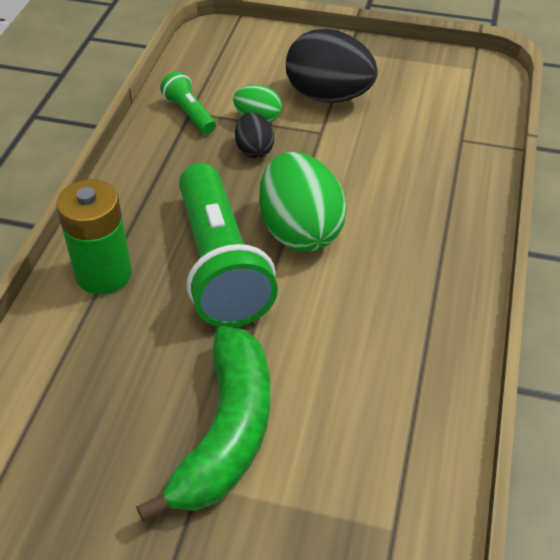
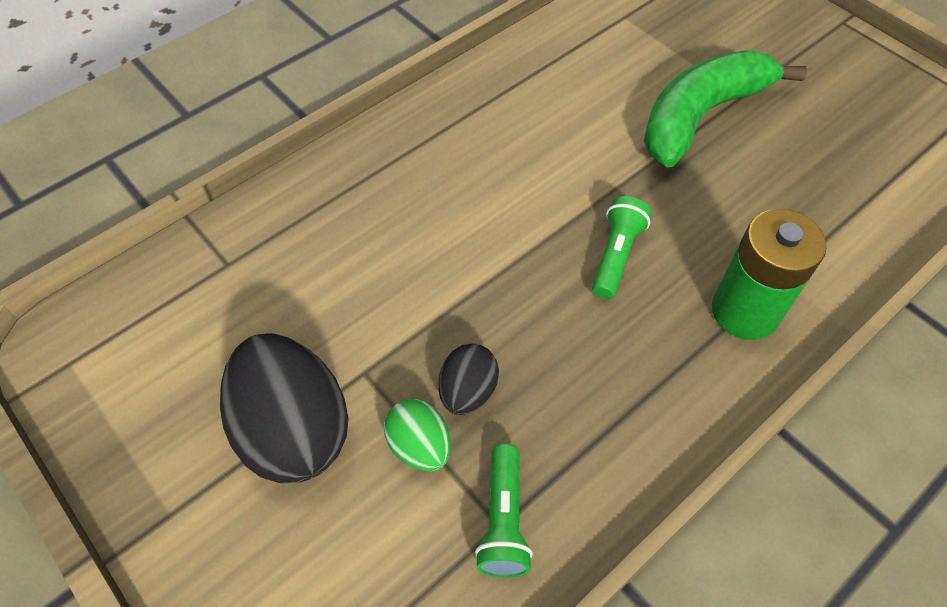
camera: 145 degrees left, 10 degrees up
green flashlight [179,163,278,327] -> green flashlight [592,196,652,299], size x0.46
green egg [259,152,347,251] -> none

